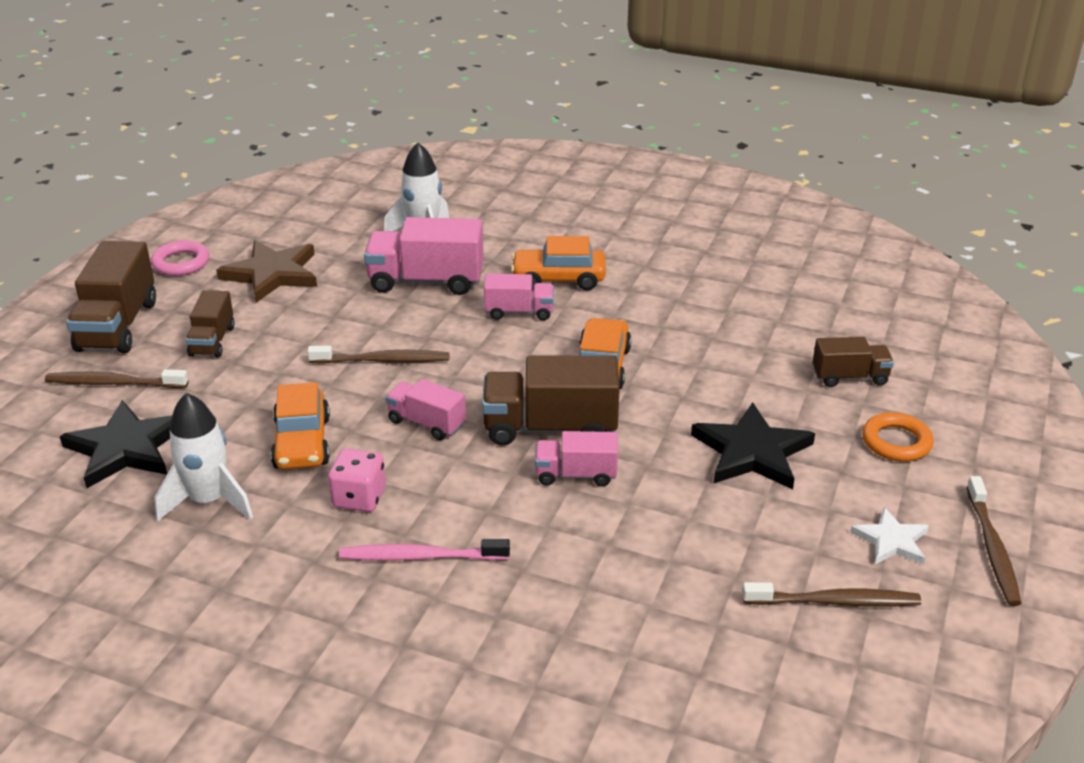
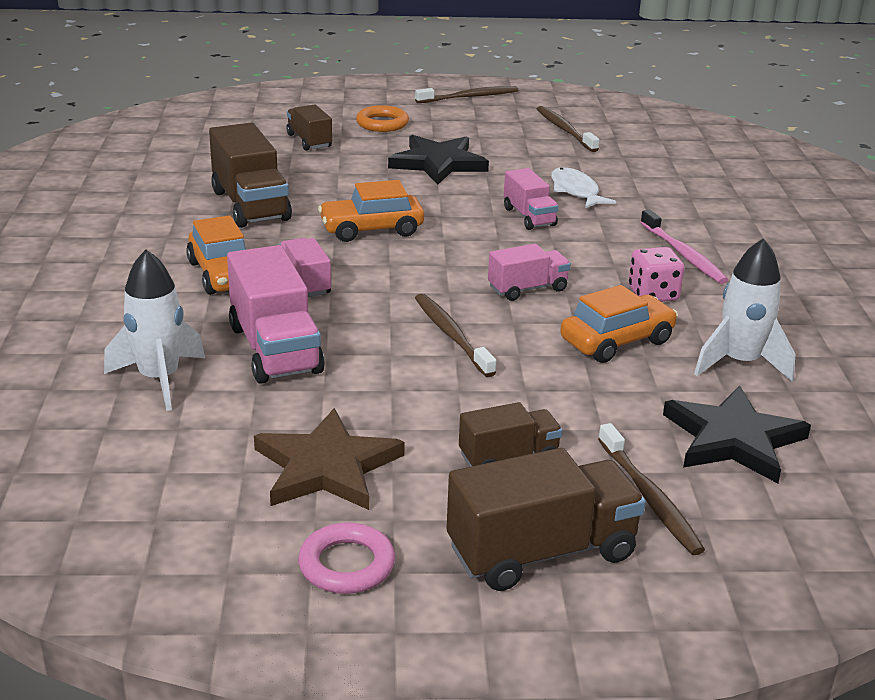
camera: 115 degrees left, 5 degrees down
pink truck [385,379,466,440] -> pink truck turned 120 degrees counterclockwise [488,244,571,301]
brown truck [482,355,620,446] -> brown truck moved to [209,123,292,228]
white star [850,507,929,564] -> none
none -> white fish [551,167,616,208]

